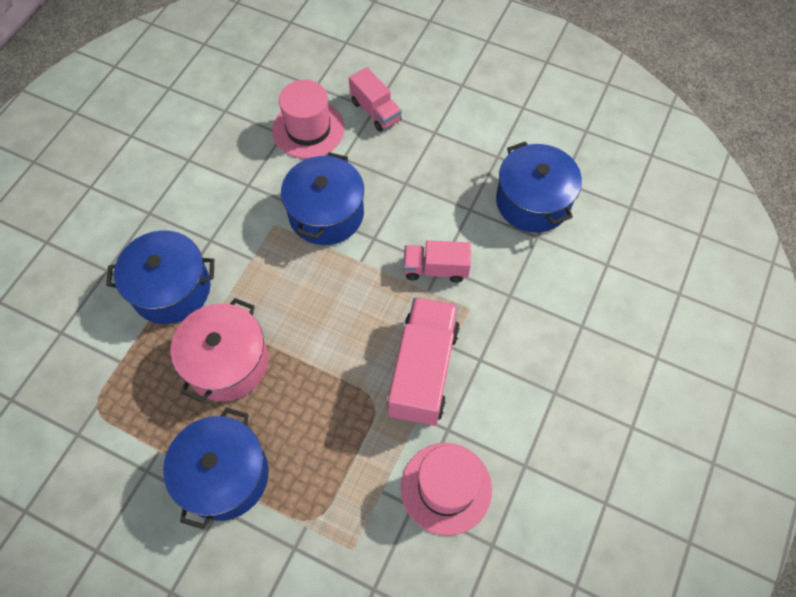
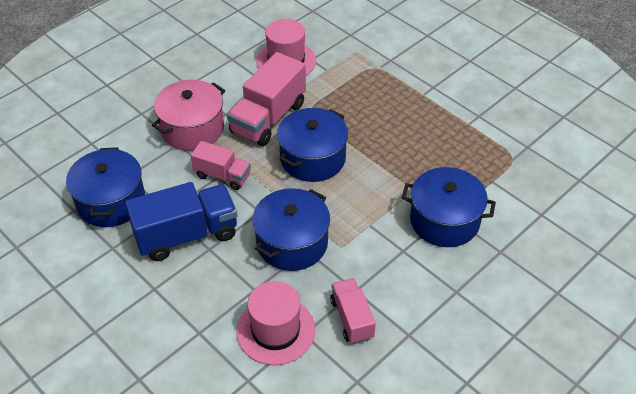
camera: 160 degrees left, 15 degrees down
blue pot [163,408,269,530] -> blue pot moved to [277,108,348,182]
pink pot [171,298,268,402] -> pink pot moved to [152,80,225,151]
pink truck [349,67,402,132] -> pink truck moved to [330,278,376,344]
none -> blue truck [125,182,237,261]

